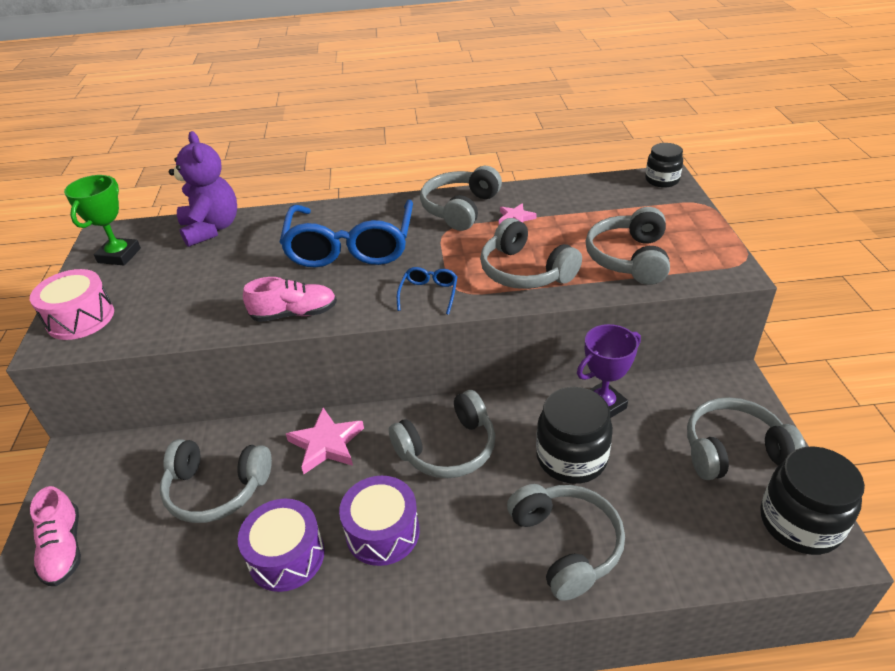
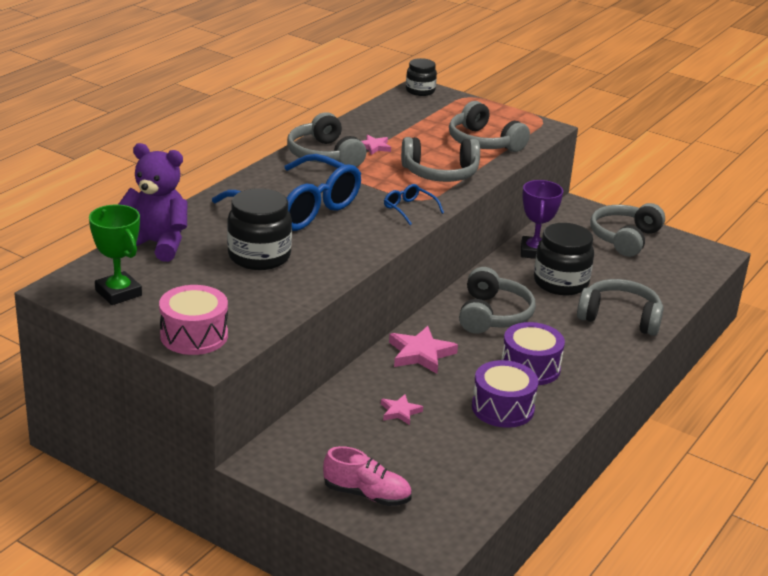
camera: 55 degrees left, 10 degrees down
grey headphones [160,439,272,523] -> pink star [381,394,423,425]
pink shoe [243,277,337,322] -> none
black jar [760,446,865,555] -> black jar moved to [227,188,292,270]

